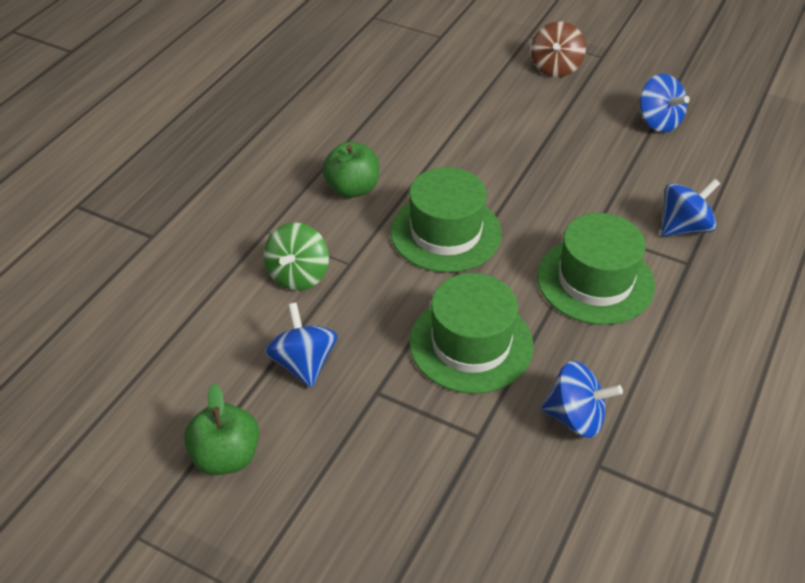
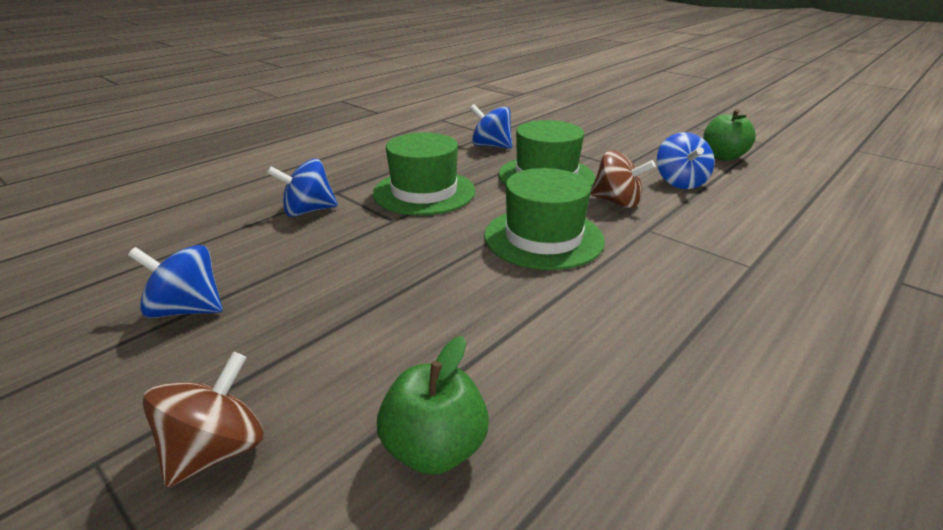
camera: 165 degrees left, 15 degrees down
green spinning top [264,223,329,291] -> none
green apple [322,142,379,198] -> green apple moved to [377,336,489,475]
blue spinning top [640,74,690,132] -> blue spinning top turned 60 degrees counterclockwise [128,245,223,318]
none -> brown spinning top [590,150,656,208]

